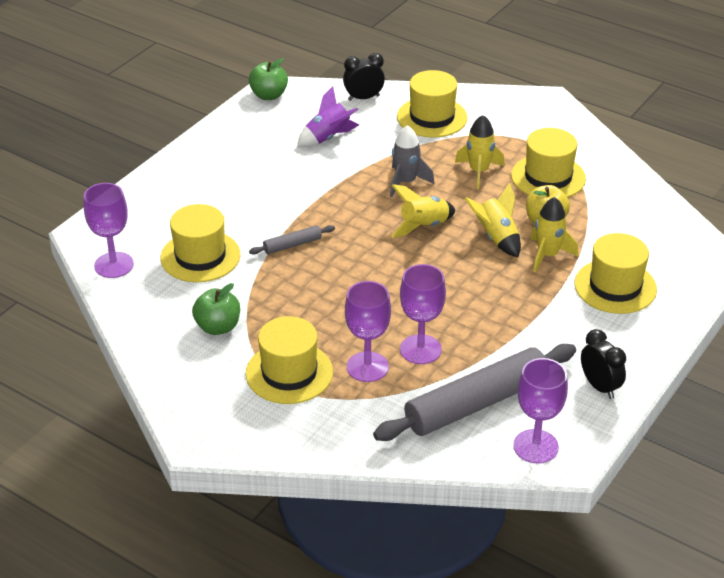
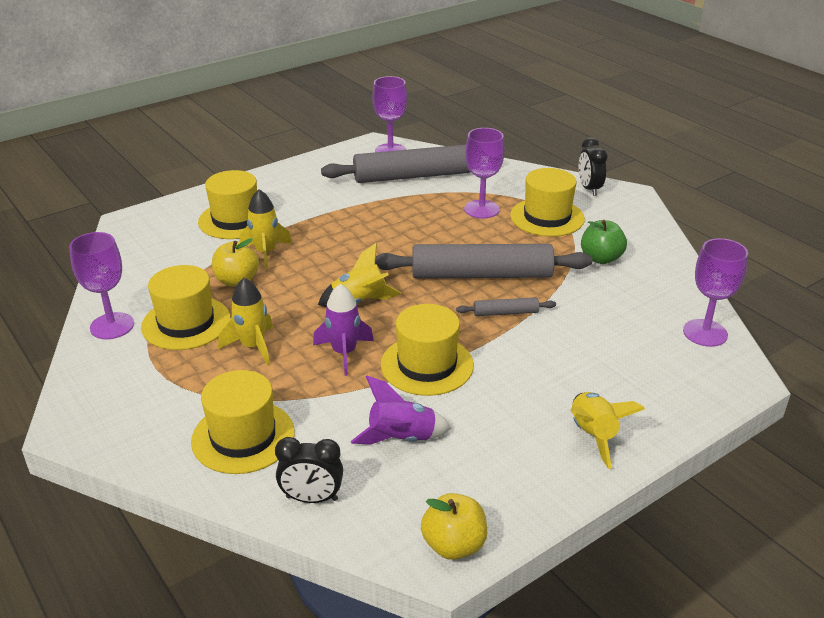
camera: 160 degrees left, 5 degrees down
yellow hat [160,204,240,282] -> yellow hat moved to [381,304,474,396]
green apple [249,58,288,100] -> yellow apple [421,493,487,560]
grey rocket [390,125,434,197] -> purple rocket [313,284,374,376]
purple goblet [400,264,446,364] -> purple goblet moved to [69,232,134,339]
yellow rocket [464,183,521,257] -> yellow rocket moved to [571,392,645,469]
black clock [581,329,626,399] -> black clock moved to [579,137,607,196]
none -> grey rolling pin [375,244,592,278]

